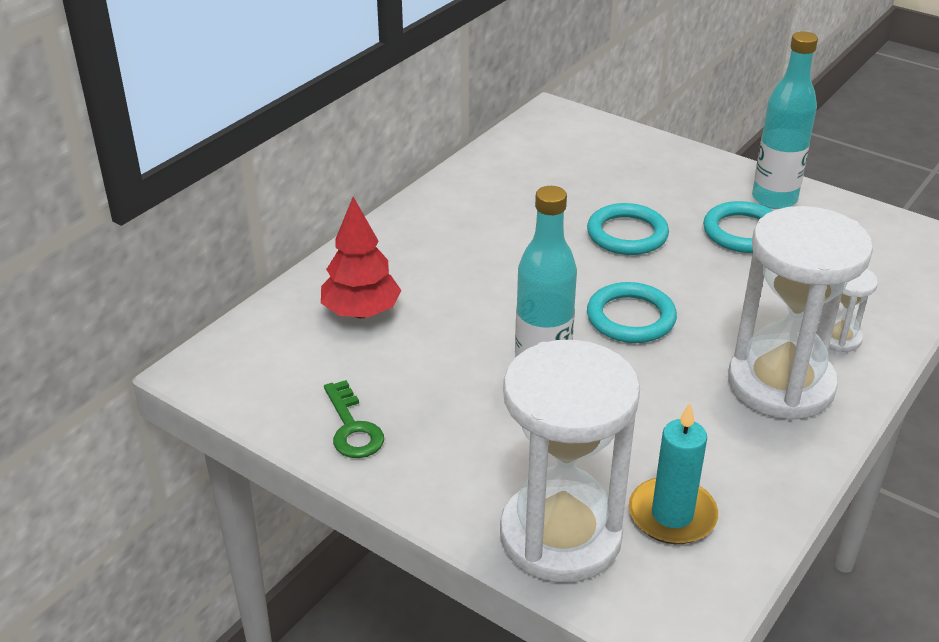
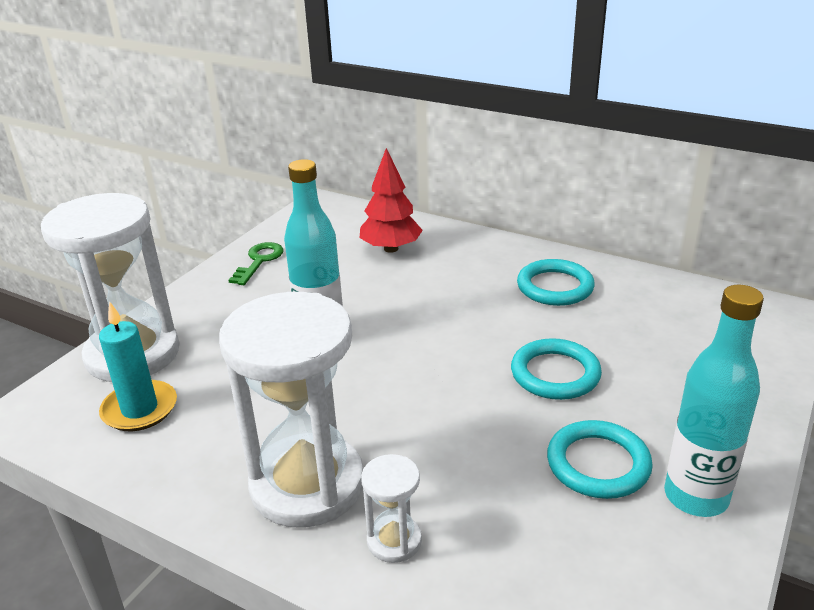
camera: 85 degrees right, 5 degrees down
green key [324,380,384,458] -> green key turned 135 degrees clockwise [229,242,283,285]
turquoise ring [587,282,677,343] -> turquoise ring moved to [517,259,595,306]

